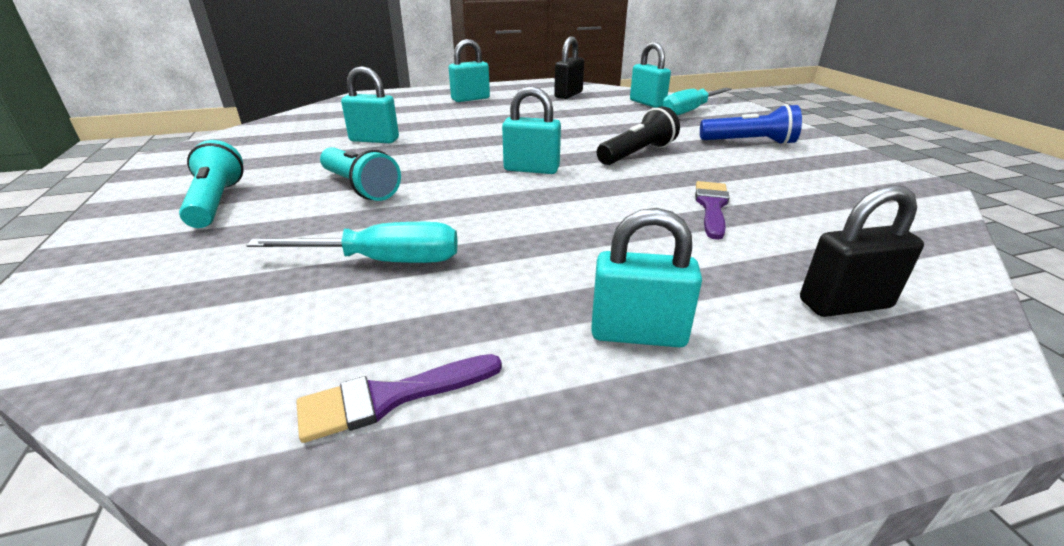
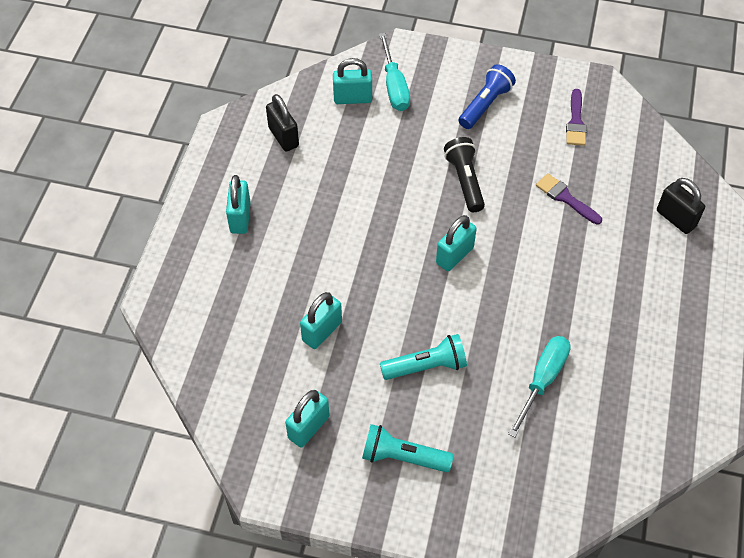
camera: 60 degrees left, 25 degrees up
purple brush [297,354,502,443] -> purple brush moved to [566,89,587,146]
turquoise padlock [591,208,702,348] -> turquoise padlock moved to [285,390,330,447]
black padlock [800,185,924,317] -> black padlock turned 60 degrees counterclockwise [657,178,705,234]

